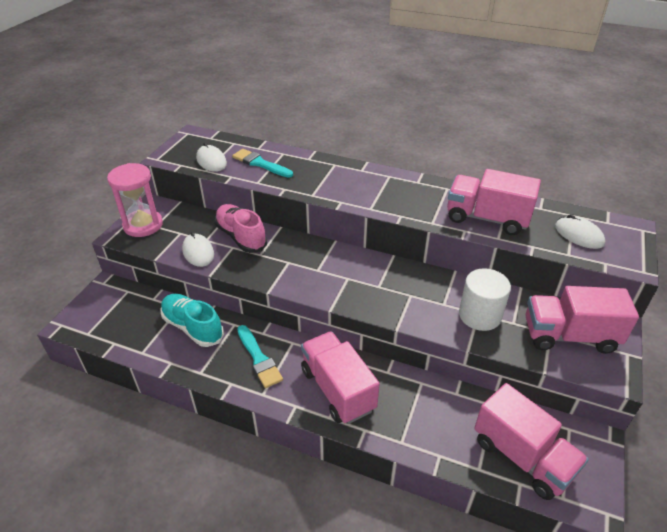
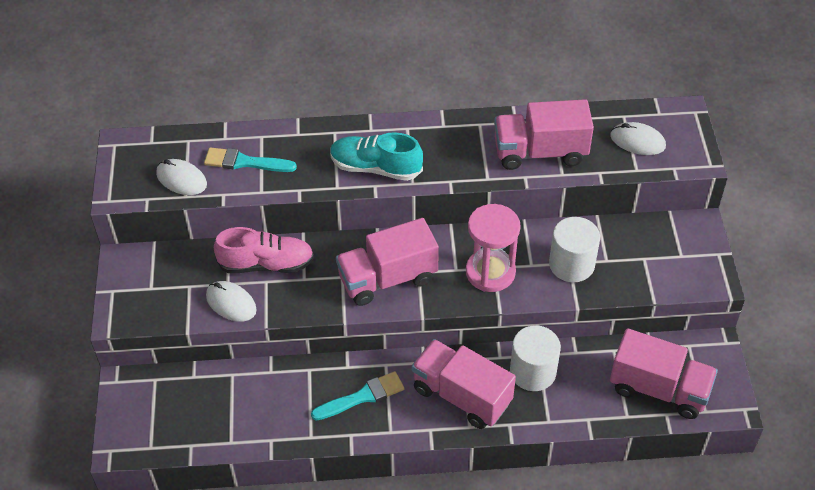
camera: 25 degrees left, 10 degrees up
pink hourglass [107,163,163,237] -> pink hourglass moved to [466,204,521,292]
turquoise shoe [160,294,224,347] -> turquoise shoe moved to [330,132,423,181]
pink shoe [214,204,267,253] -> pink shoe turned 150 degrees clockwise [214,227,314,273]
turquoise brush [237,325,283,388] -> turquoise brush turned 60 degrees counterclockwise [311,371,404,421]
pink truck [525,286,639,354] -> pink truck moved to [336,218,439,306]
none -> white cylinder [510,325,561,391]

